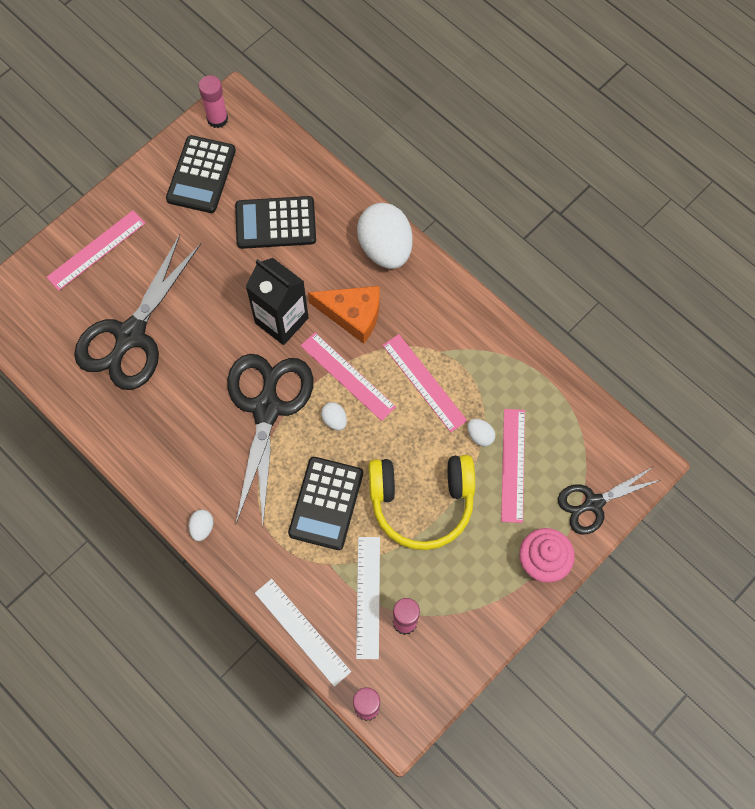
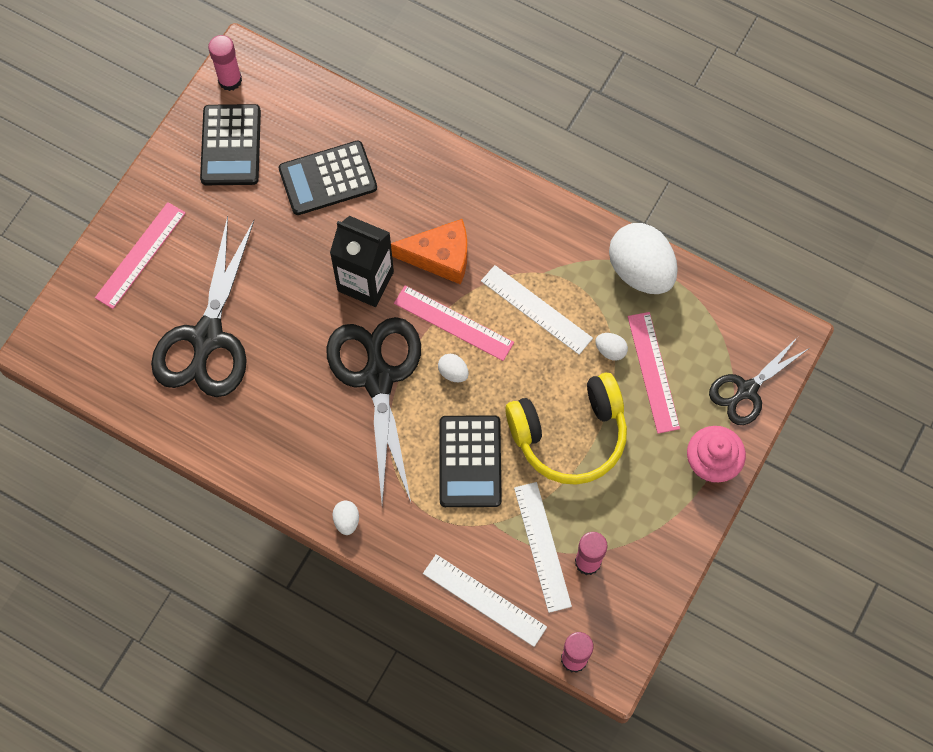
camera: 15 degrees left, 0 degrees up
white egg [357,203,412,269] -> white egg moved to [609,223,678,294]
pink ruler [383,334,467,432] -> white ruler [481,265,593,355]

